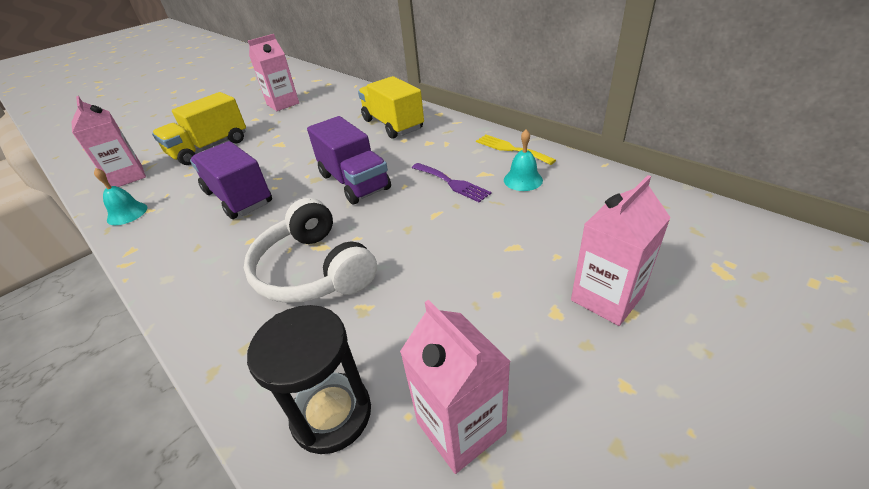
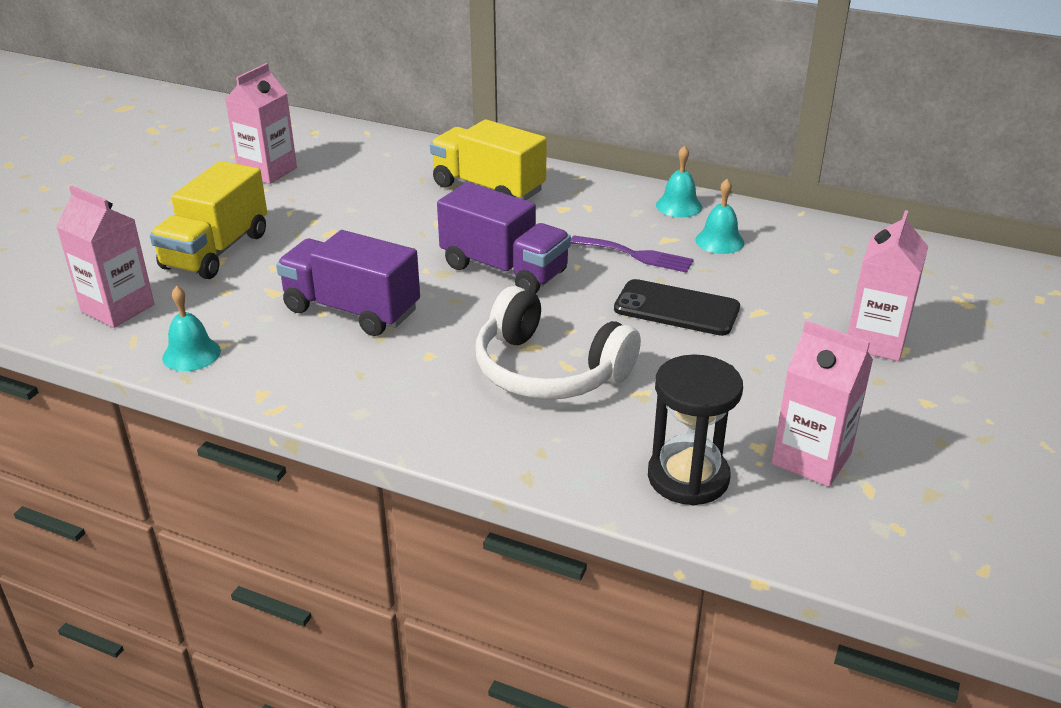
camera: 25 degrees left, 5 degrees down
yellow fork [476,135,556,165] -> turquoise bell [656,145,702,217]
none -> black phone [614,279,740,336]

